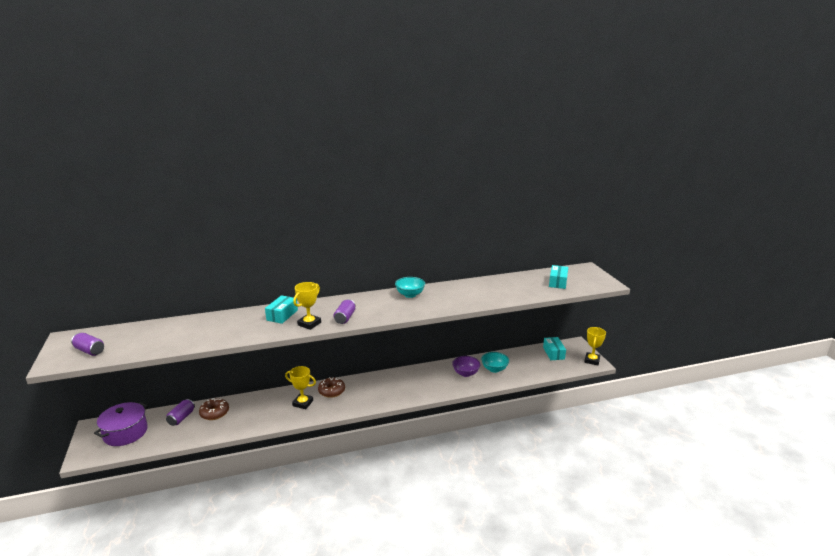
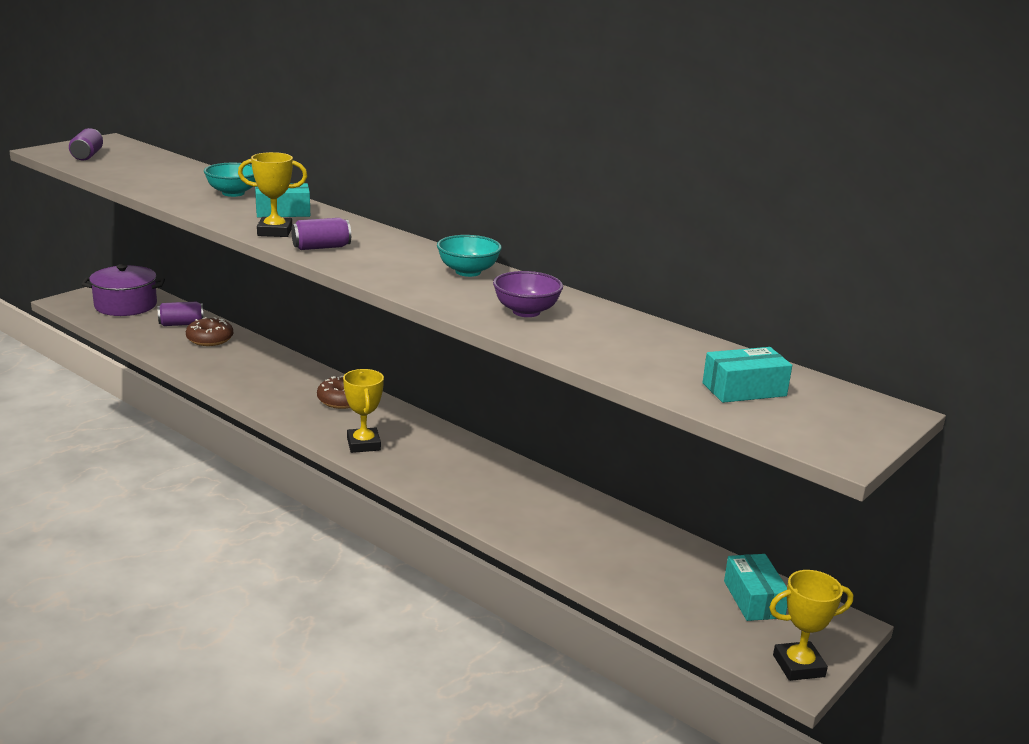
camera: 55 degrees right, 0 degrees up
yellow trophy [285,366,316,409] -> yellow trophy moved to [343,369,384,453]
purple bowl [452,356,480,377] -> purple bowl moved to [493,271,563,317]
turquoise bowl [481,352,509,373] -> turquoise bowl moved to [204,163,256,197]
turquoise box [543,337,566,360] -> turquoise box turned 60 degrees counterclockwise [724,554,787,621]

